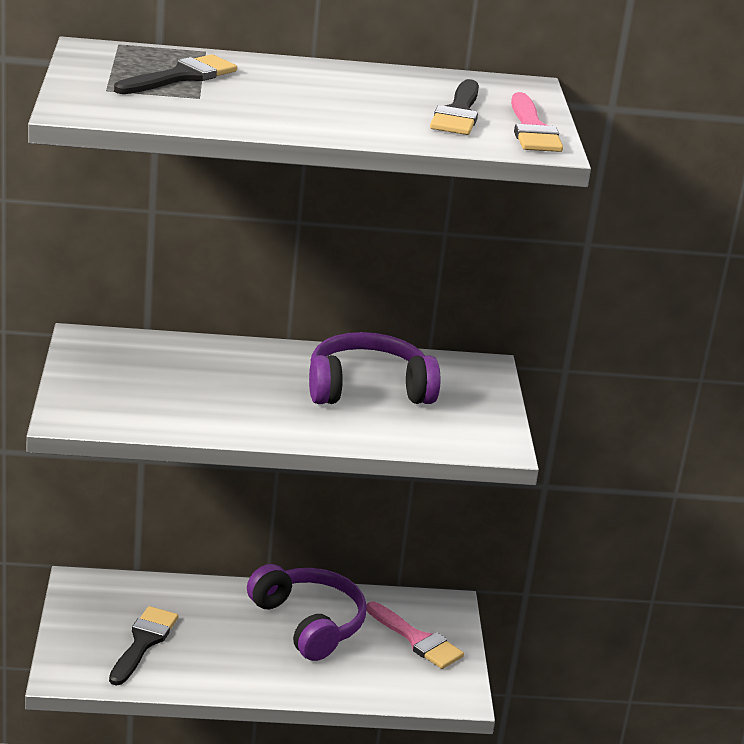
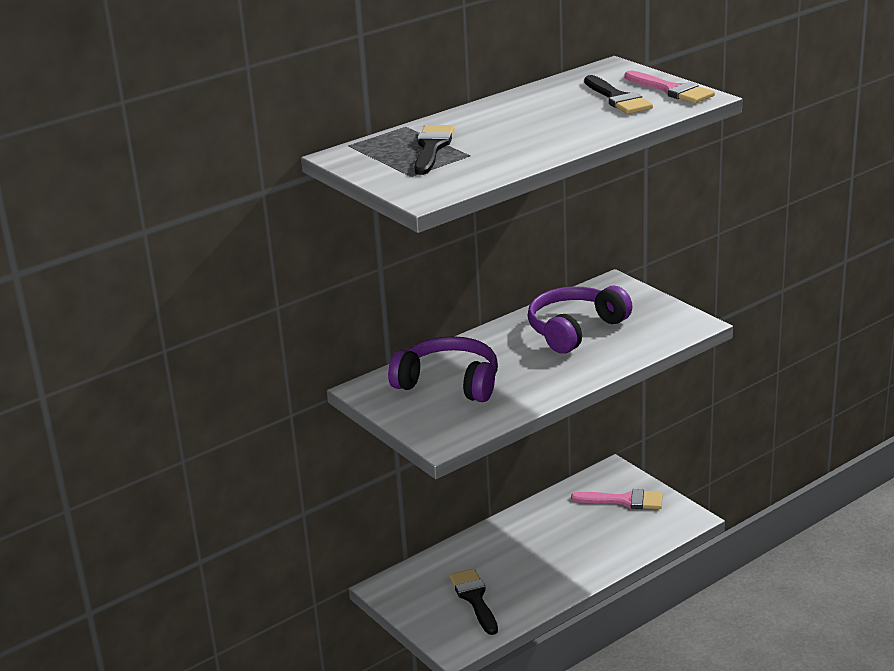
camera: 30 degrees left, 0 degrees up
purple headphones [247,564,367,661] -> purple headphones moved to [388,336,498,402]

